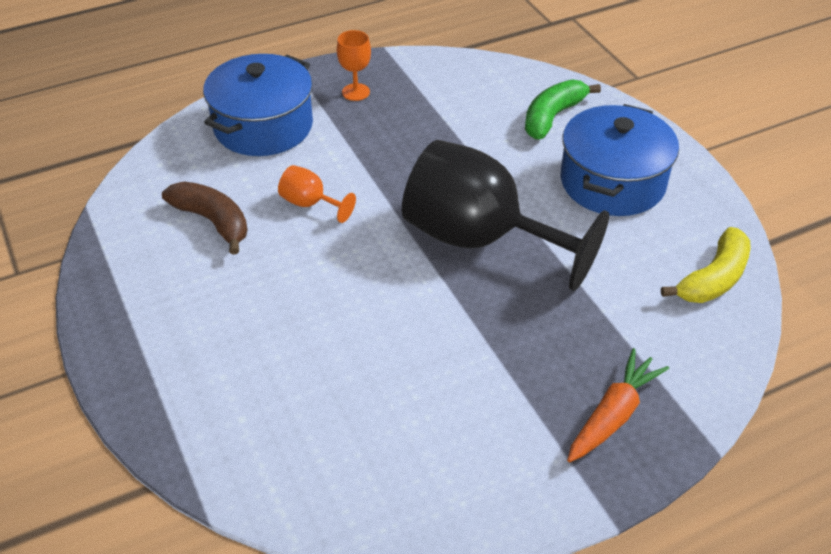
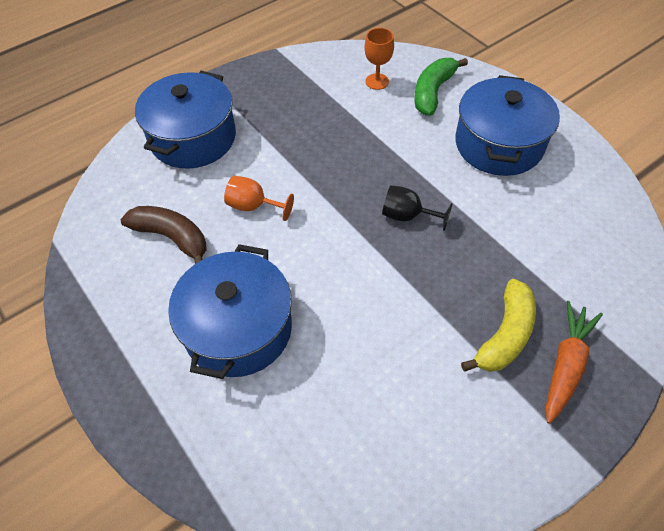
camera: 10 degrees left, 10 degrees up
orange goblet [337,30,371,101] -> orange goblet moved to [365,28,394,90]
black goblet [402,140,609,291] -> black goblet [382,185,453,231], size x0.41
yellow banana [661,227,750,303] -> yellow banana moved to [461,279,536,372]
none -> blue pot [168,244,292,379]

